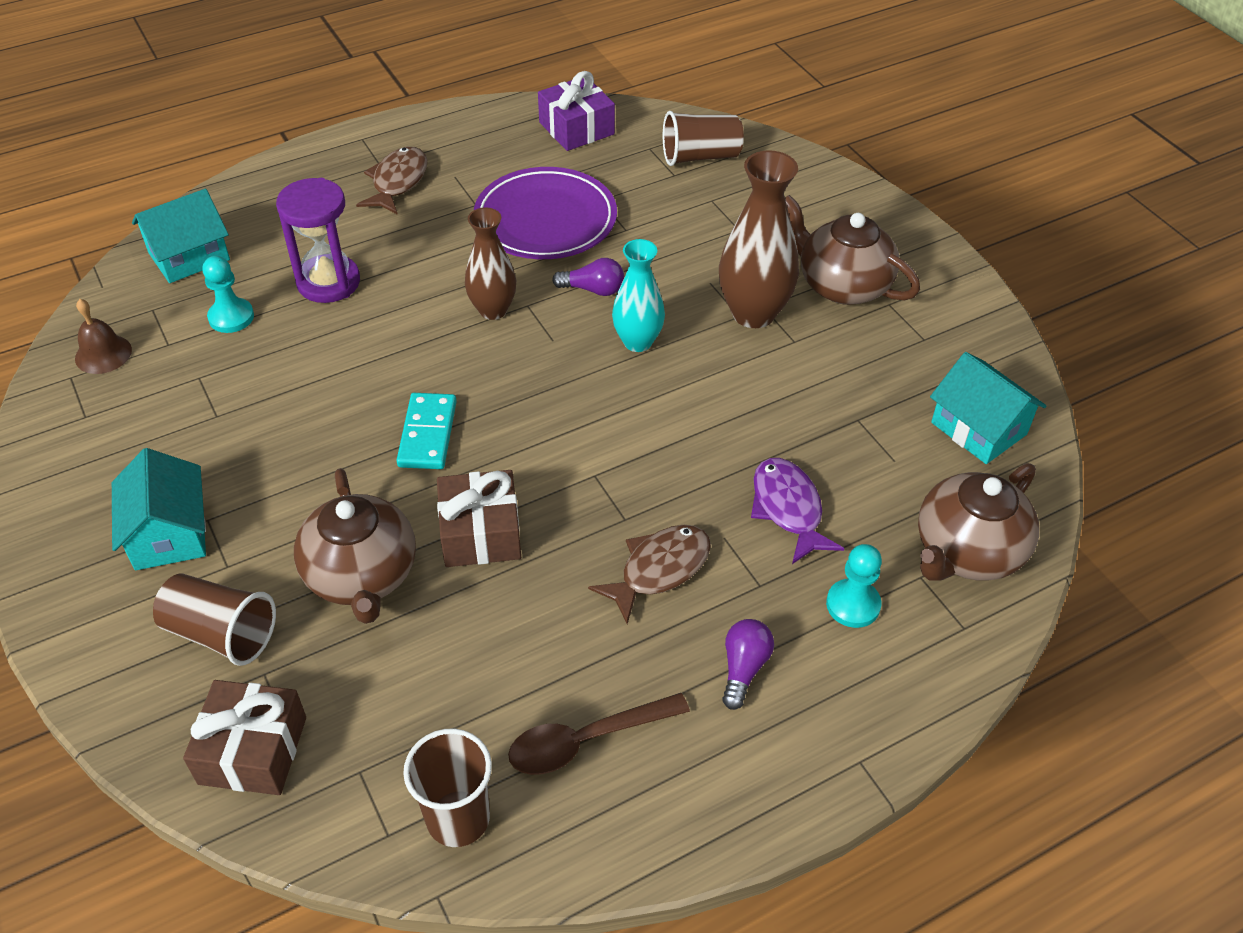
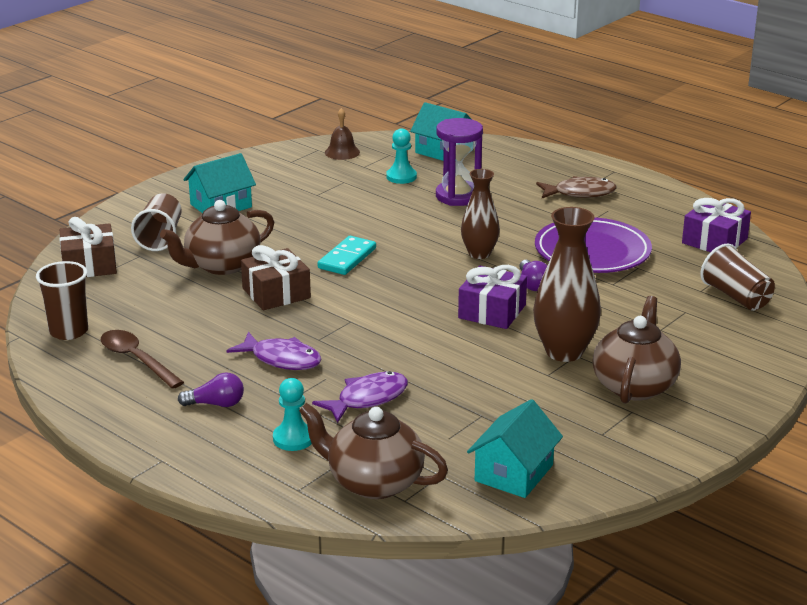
camera: 70 degrees right, 20 degrees down
turquoise domino [396,393,457,469] -> turquoise domino turned 45 degrees counterclockwise [318,236,376,275]
brown fish [588,525,711,624] -> purple fish [227,332,322,370]
turquoise vase [612,239,665,352] -> purple gift [458,265,527,329]

